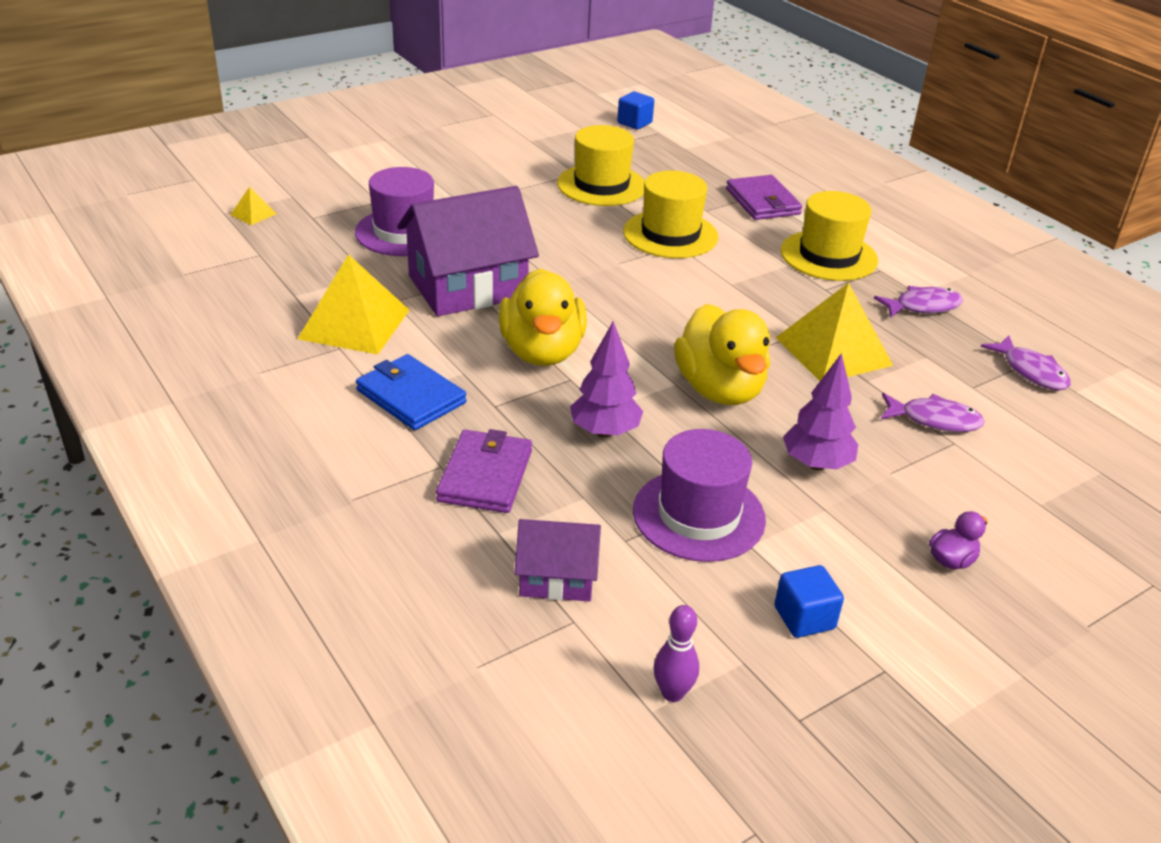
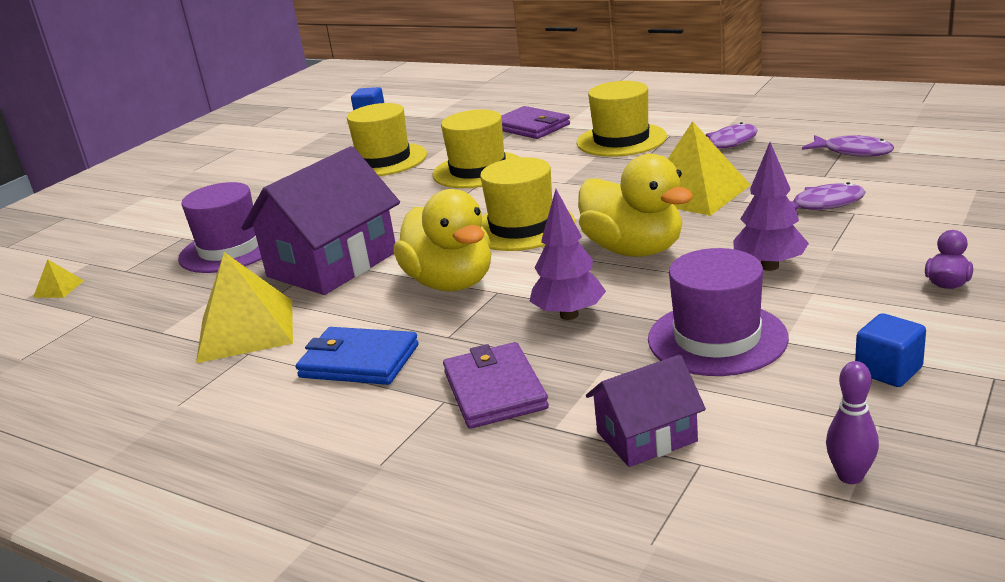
camera: 20 degrees left, 10 degrees down
none -> yellow hat [480,157,575,251]

